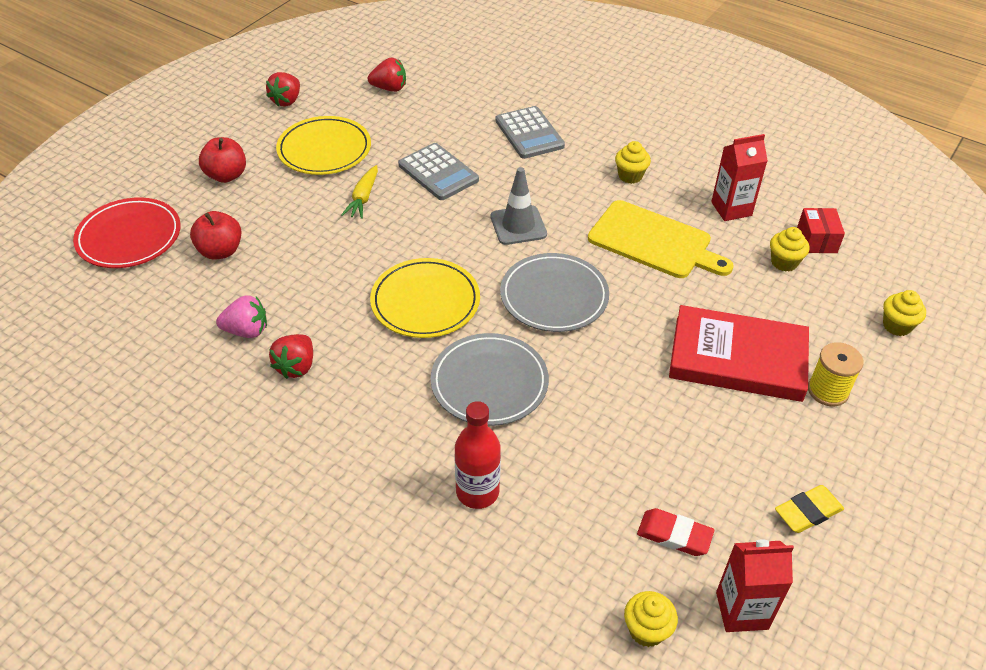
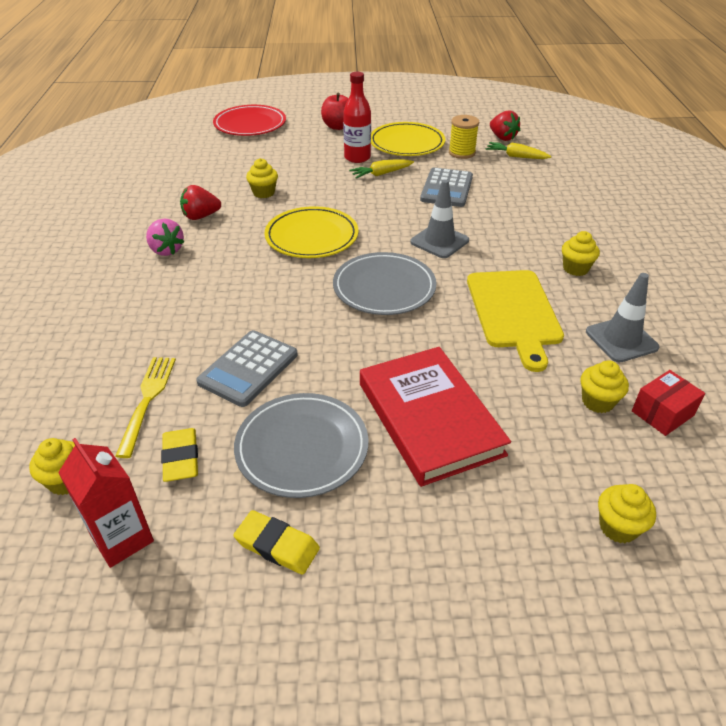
camera: 55 degrees right, 5 degrees down
red apple [190,211,242,260] -> none
pink strawberry [216,295,267,338] -> pink strawberry moved to [146,218,184,256]
red strawberry [266,72,300,107] -> none
grey plate [431,333,549,426] -> grey plate moved to [234,393,368,498]
red bottle [455,401,501,509] -> red bottle moved to [343,72,371,163]
grey calculator [495,106,565,159] -> grey calculator moved to [196,330,298,407]
red eraser [637,508,714,556] -> yellow eraser [161,428,198,482]
red carton [711,134,768,221] -> grey traffic cone [586,273,659,362]
yellow spool [808,342,864,406] -> yellow spool moved to [449,115,479,159]
none -> yellow fork [116,357,176,458]
none -> yellow cupcake [246,158,278,198]
none -> yellow carrot [486,142,551,159]

